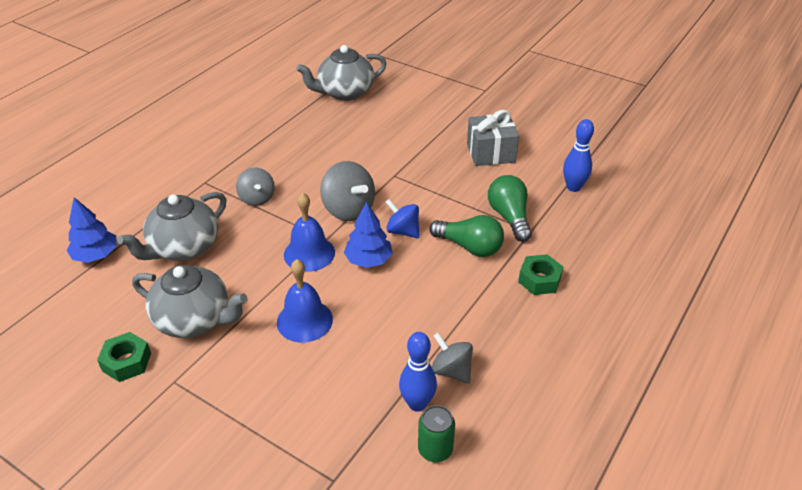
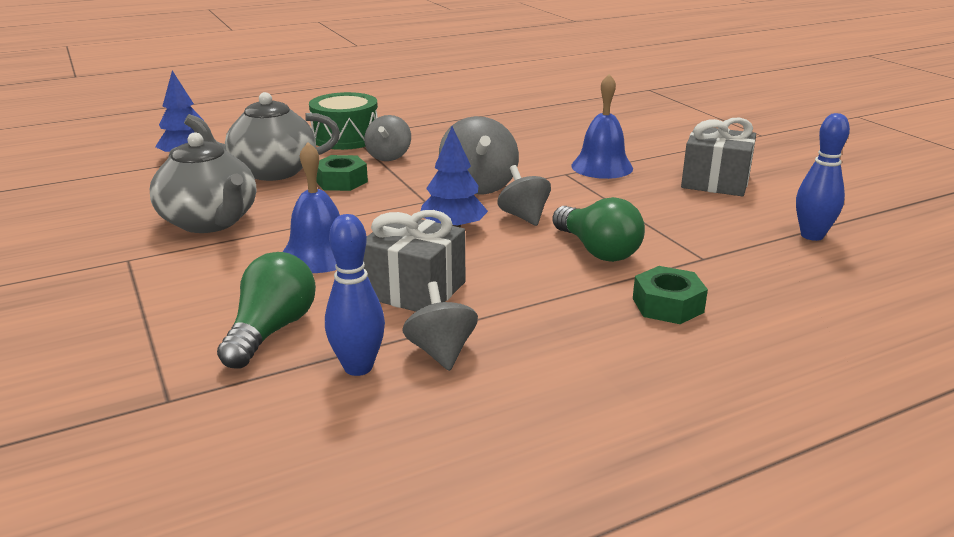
camera: 30 degrees right, 15 degrees down
green nut [97,332,151,382] -> green nut moved to [317,155,368,191]
blue bell [284,192,335,272] -> blue bell moved to [571,74,633,179]
grey teapot [296,45,387,101] -> none
blue spinning top [386,199,420,238] -> grey spinning top [497,165,551,226]
green can [418,405,455,462] -> none
green light bulb [488,175,532,242] -> green light bulb moved to [217,252,316,369]
none -> green drum [309,92,378,150]
none -> grey gift [363,210,465,312]

